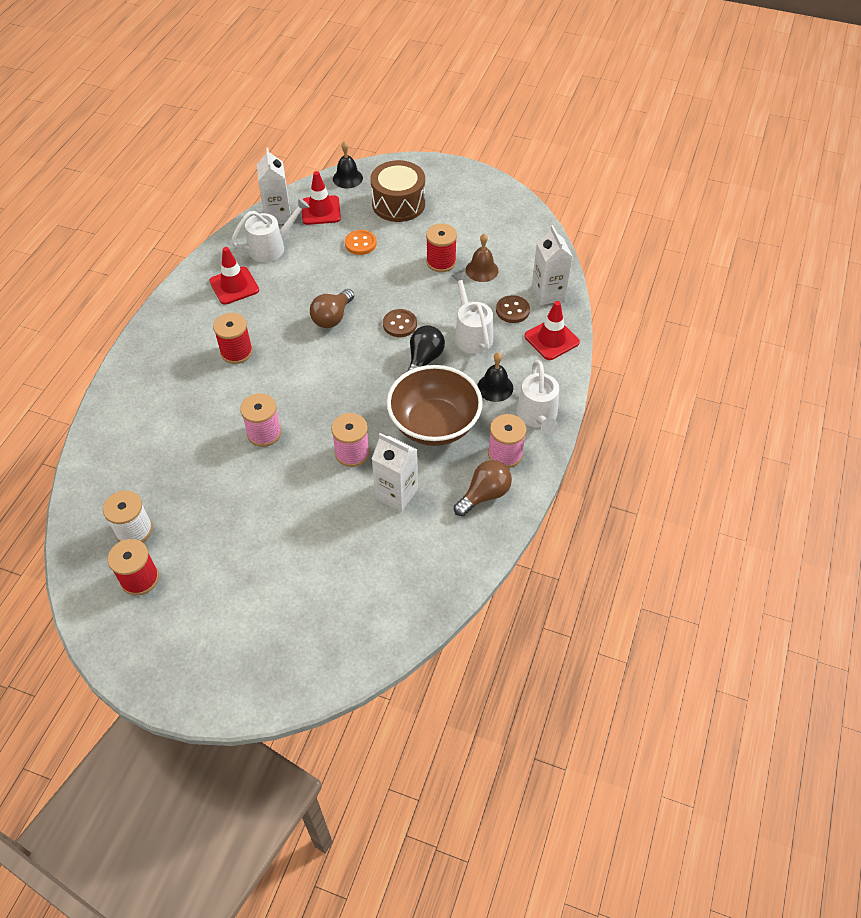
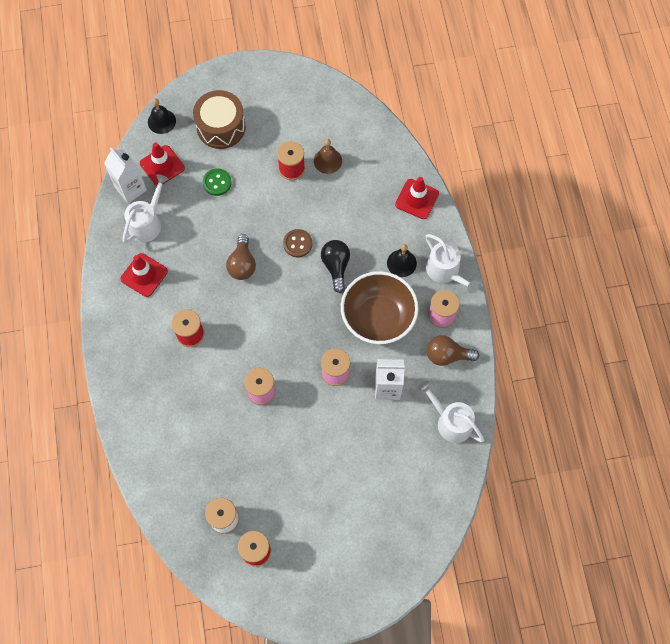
camera: 30 degrees left, 15 degrees up
orange button [345,230,377,255] -> green button [203,168,232,196]
white watering can [451,272,493,354] -> white watering can moved to [418,380,484,443]
brown light bulb [454,460,512,516] -> brown light bulb turned 105 degrees counterclockwise [427,335,479,366]
brown button [496,295,530,323] -> none
white carton [532,225,573,305] -> none

